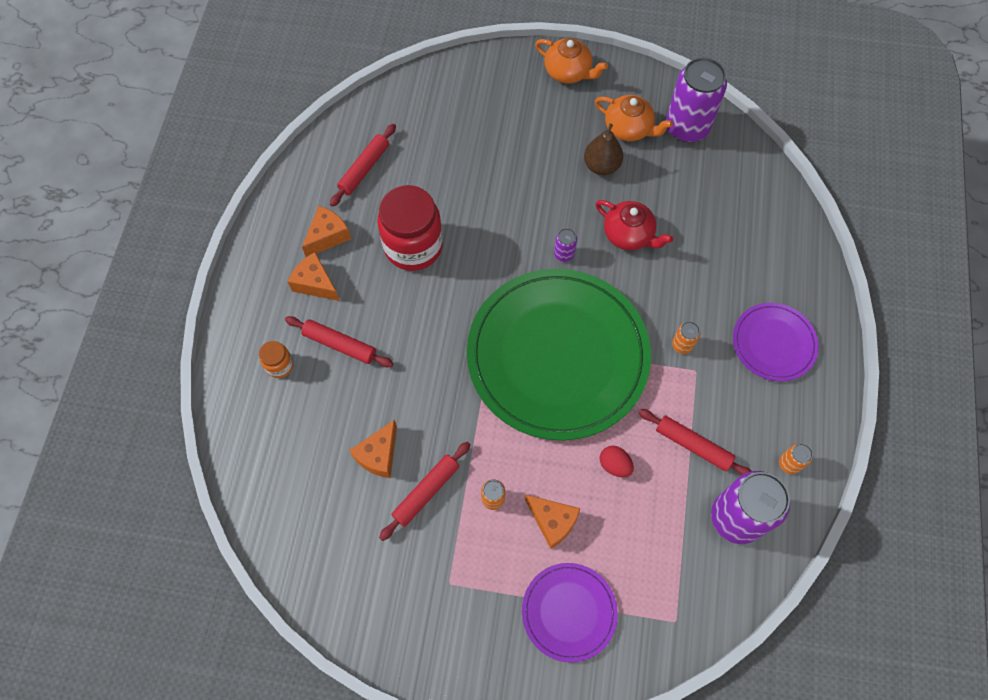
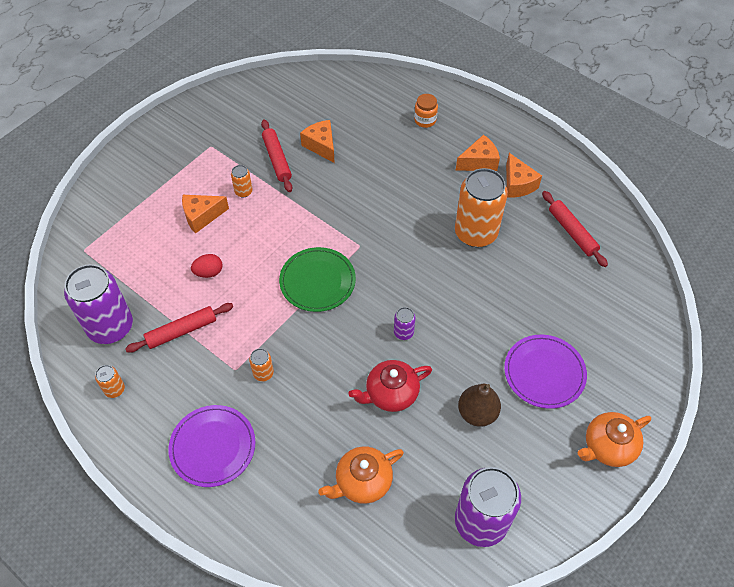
camera: 120 degrees right, 10 degrees down
red rolling pin [285,316,394,367] -> none
red jar [377,185,443,271] -> orange can [455,168,508,247]
green plate [467,269,651,441] -> green plate [279,247,356,312], size x0.47
purple plate [522,563,618,663] -> purple plate moved to [504,335,587,409]
orange teapot [595,95,673,141] -> orange teapot moved to [318,446,404,504]

